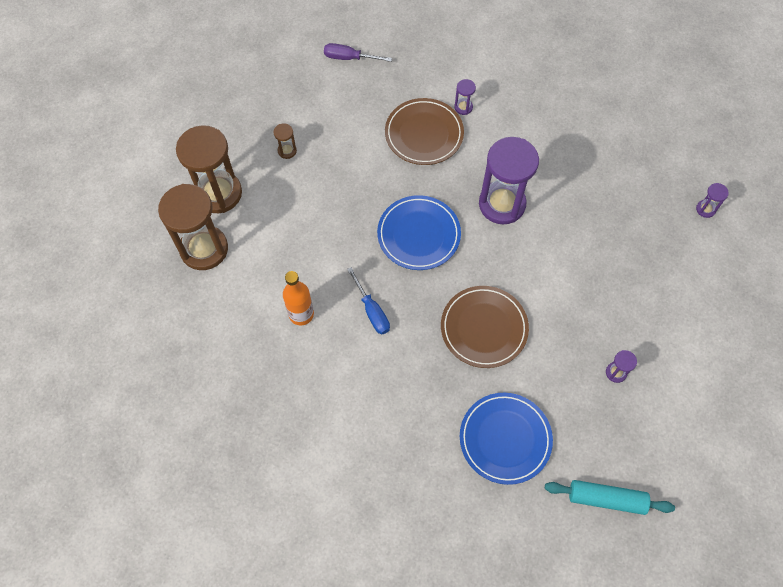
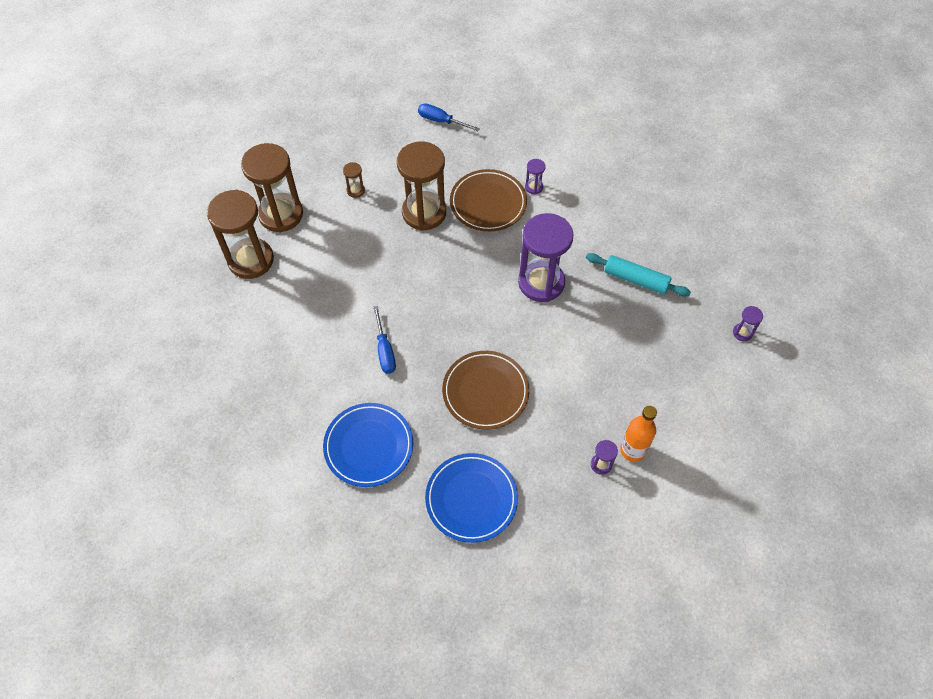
camera: 15 degrees right, 5 degrees down
orange bottle [283,271,314,325] -> orange bottle moved to [620,406,657,462]
purple screwdriver [324,43,392,62] -> blue screwdriver [418,103,480,131]
blue plate [377,195,461,270] -> blue plate moved to [323,403,413,487]
turquoise rolling pin [545,480,675,515] -> turquoise rolling pin moved to [586,253,691,297]
none -> brown hourglass [397,142,446,231]

